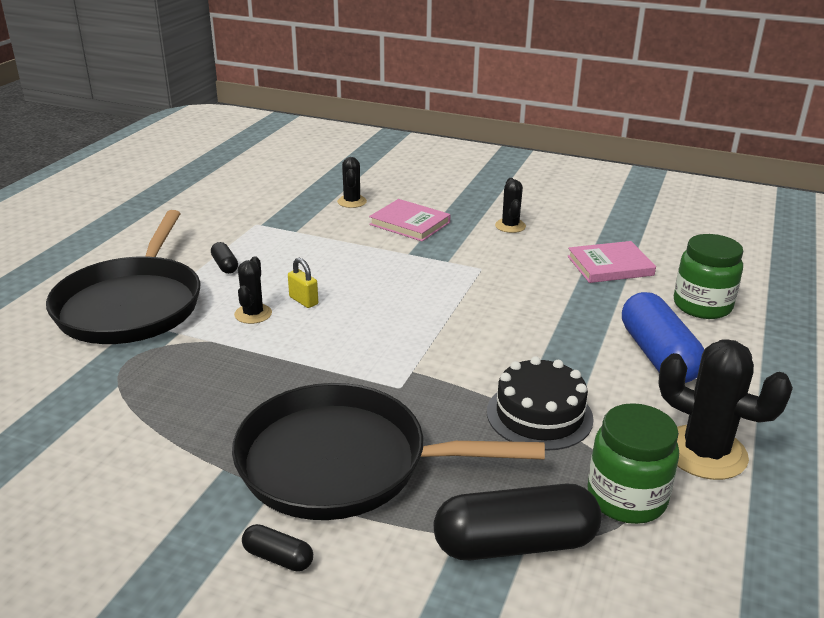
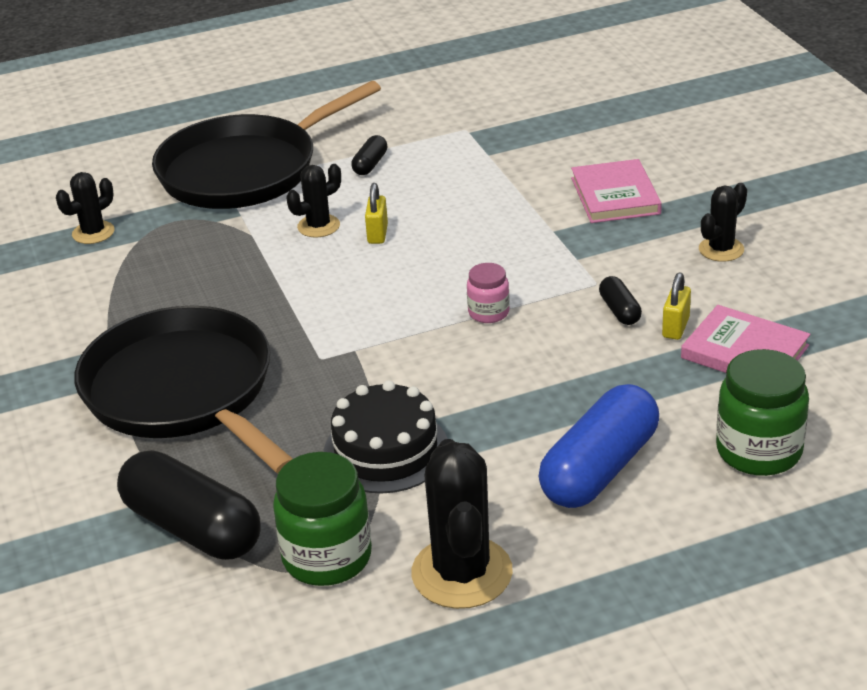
camera: 50 degrees right, 5 degrees up
black capsule [242,524,313,571] -> black capsule moved to [599,276,642,325]
black cactus [337,157,367,208] -> black cactus moved to [56,172,115,244]
none -> pink jar [467,263,510,323]
none -> yellow padlock [662,273,691,340]

